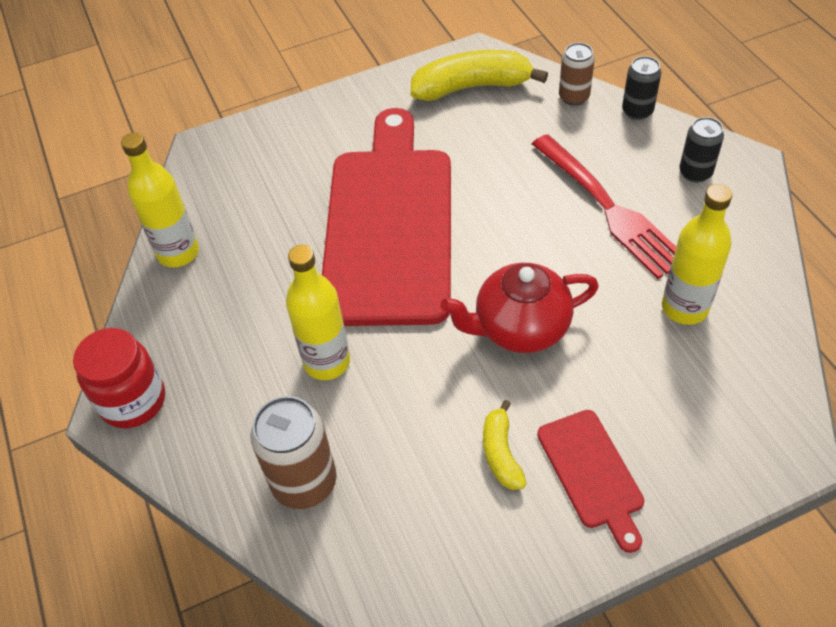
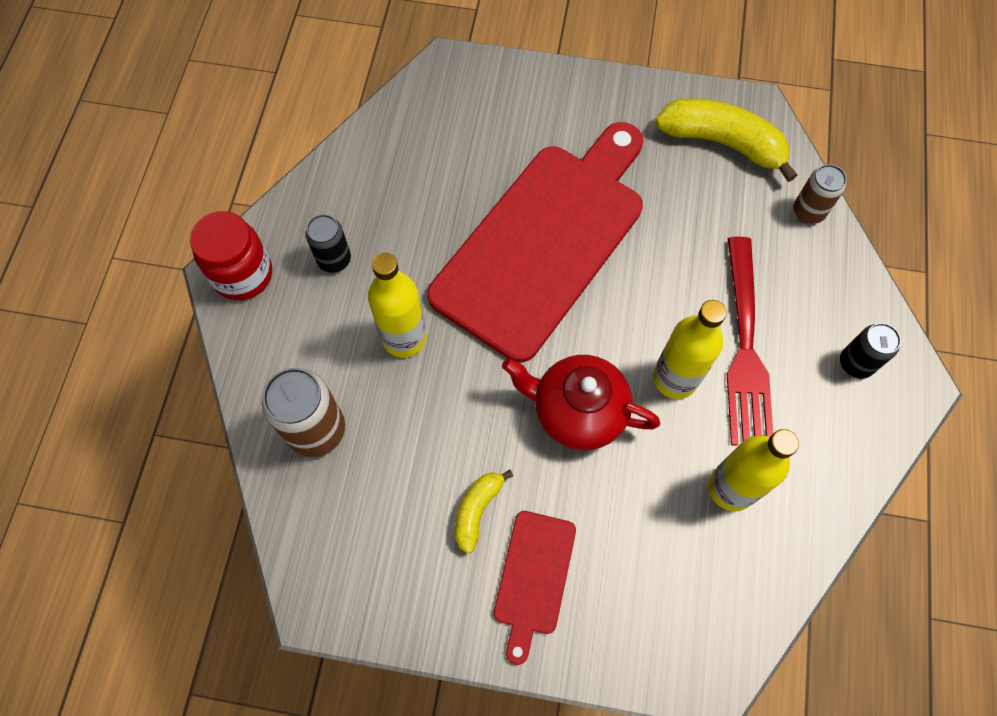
camera: 30 degrees right, 15 degrees up
yellow bottle [121,132,199,267] -> yellow bottle moved to [653,300,727,399]
black can [622,56,661,120] -> black can moved to [306,214,351,273]

